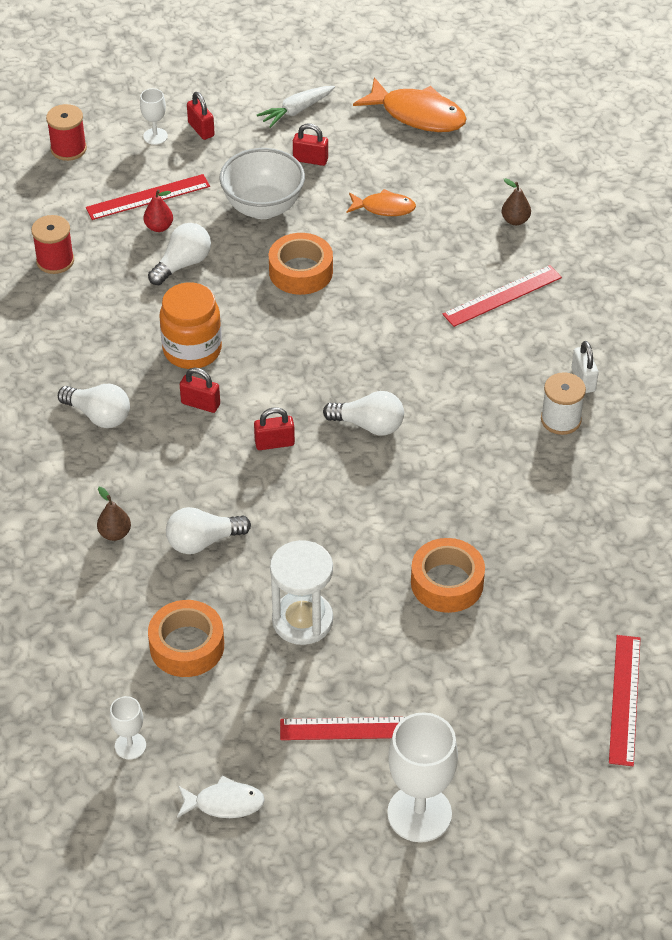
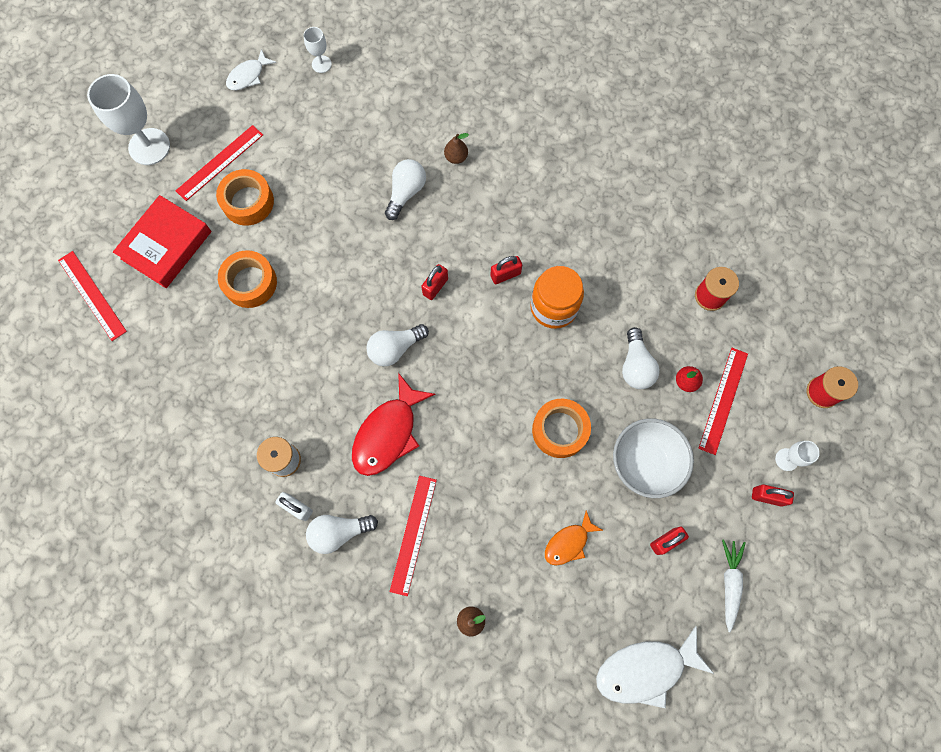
camera: 135 degrees right, 25 degrees up
white light bulb [58,384,130,428] -> white light bulb moved to [306,515,378,554]
orange tape [148,600,224,677] -> orange tape moved to [216,169,274,226]
white hourglass [270,540,333,645] -> none
orange fish [353,77,467,132] -> white fish [596,626,714,709]
none -> red book [113,195,212,288]
none -> red fish [352,373,436,476]

